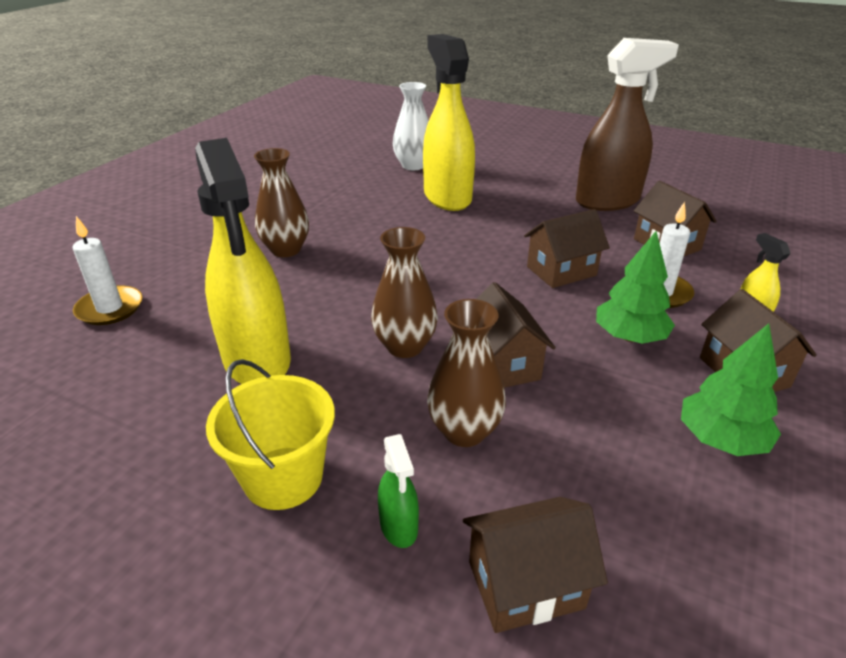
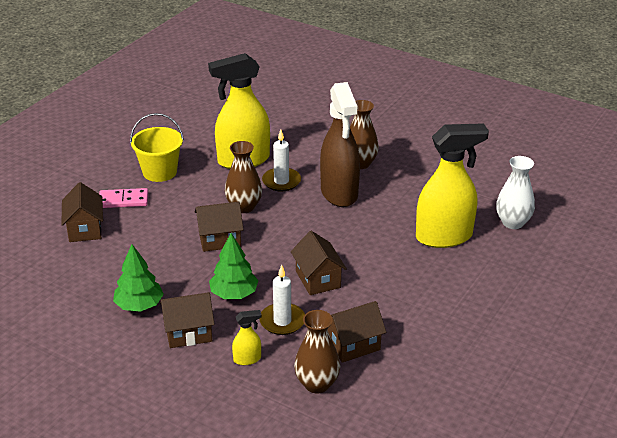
camera: 95 degrees right, 0 degrees up
white candle [72,216,142,325] -> white candle moved to [262,130,301,191]
green spray bottle [378,434,419,548] -> pink domino [99,188,148,208]
brown vase [427,299,506,447] -> brown vase moved to [294,310,340,394]
brown spray bottle [576,38,679,211] -> brown spray bottle moved to [320,82,360,207]

